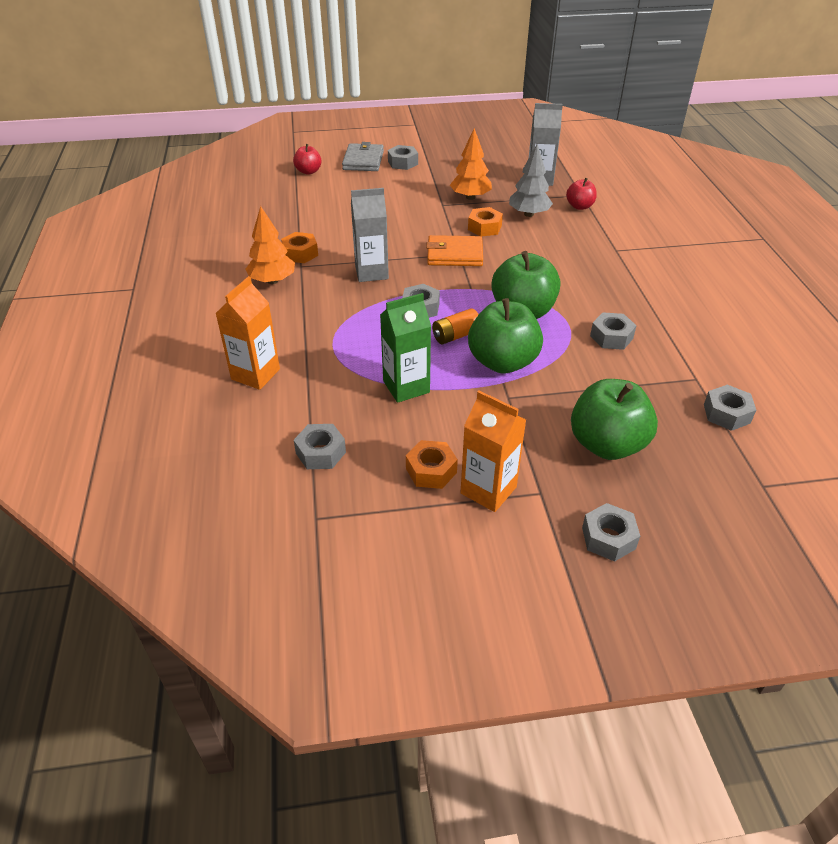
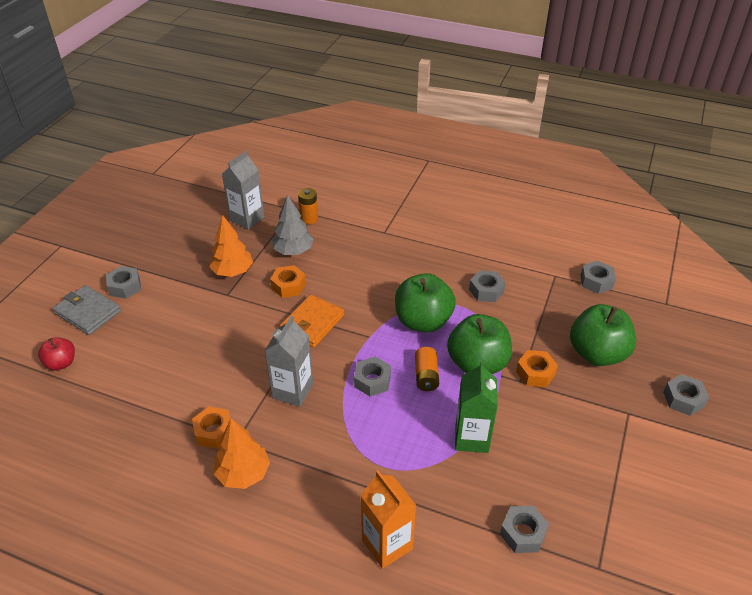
camera: 60 degrees left, 0 degrees up
orange nut [406,440,458,489] -> orange nut moved to [516,350,558,387]
orange carton [460,391,526,512] -> none
red apple [566,178,597,210] -> orange battery [298,188,318,224]

